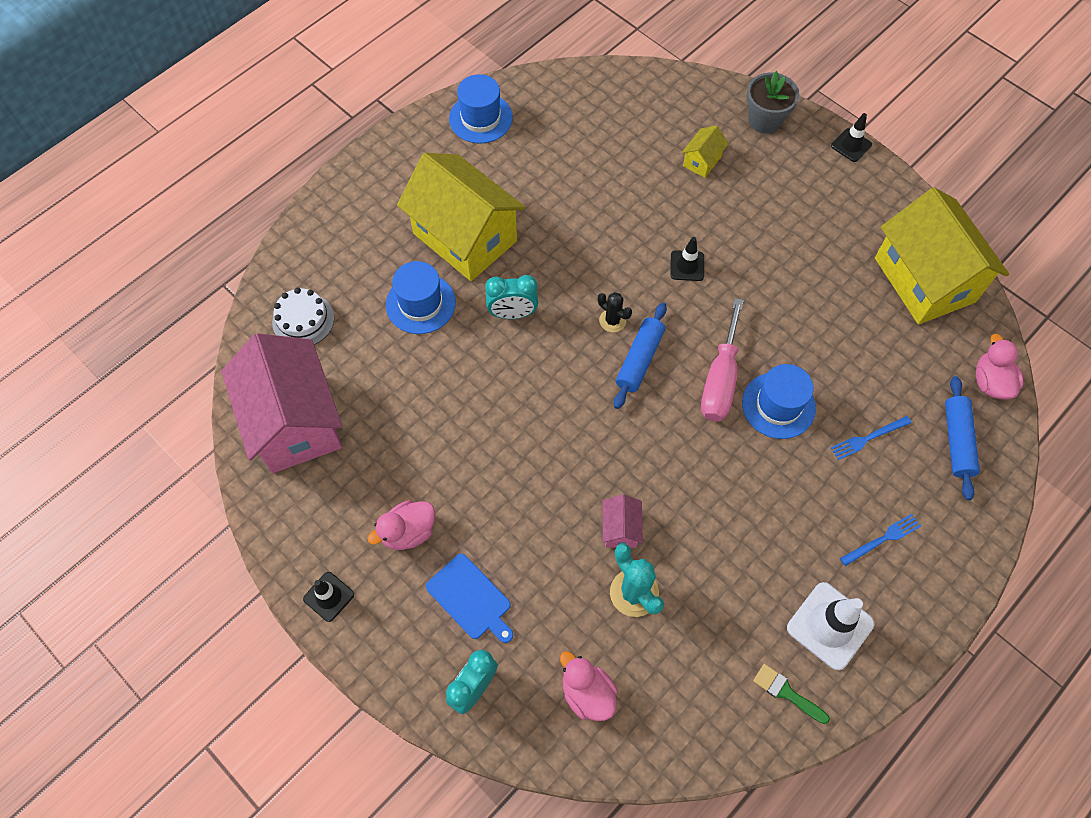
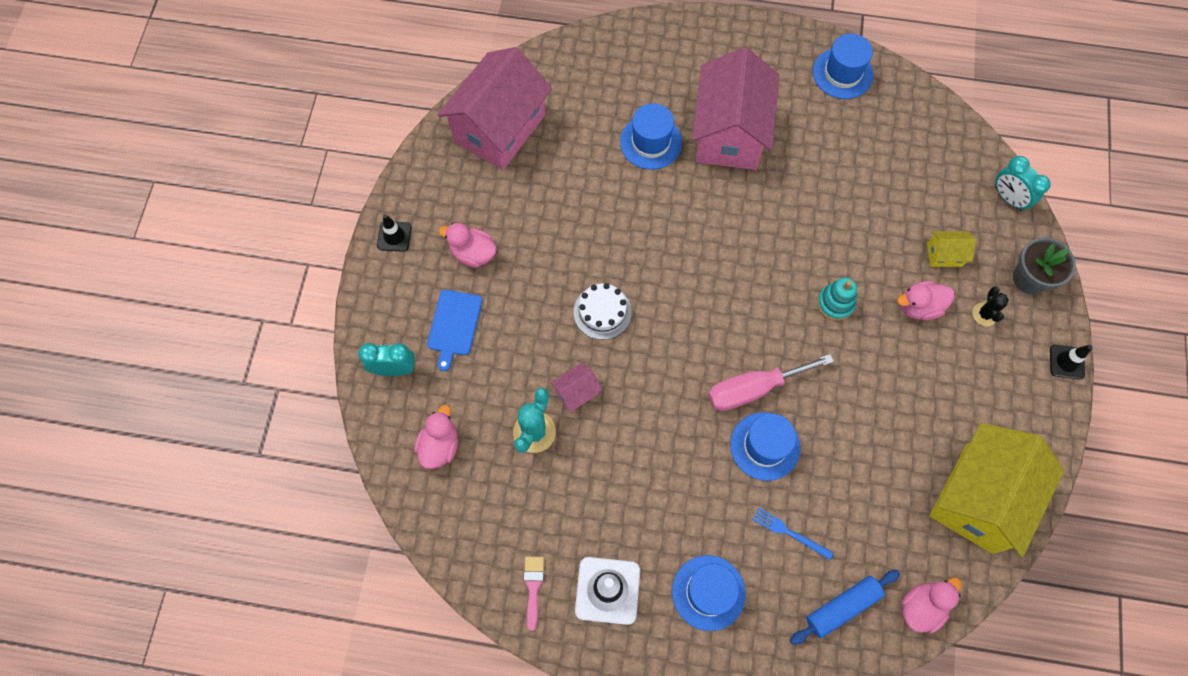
camera: 55 degrees right, 5 degrees up
white cake [272,288,334,345] -> white cake moved to [574,283,632,340]
yellow house [397,153,526,281] -> pink house [692,47,779,170]
turquoise clock [485,275,538,319] -> turquoise clock moved to [995,156,1051,211]
black cactus [598,292,632,332] -> black cactus moved to [973,286,1009,326]
blue rolling pin [614,303,667,409] -> none
black traffic cone [670,237,704,281] -> turquoise stacking toy [817,277,857,321]
green brush [753,664,830,724] -> pink brush [524,556,544,631]
blue fork [840,514,921,566] -> blue hat [672,555,746,631]
none -> pink duck [897,281,954,320]

